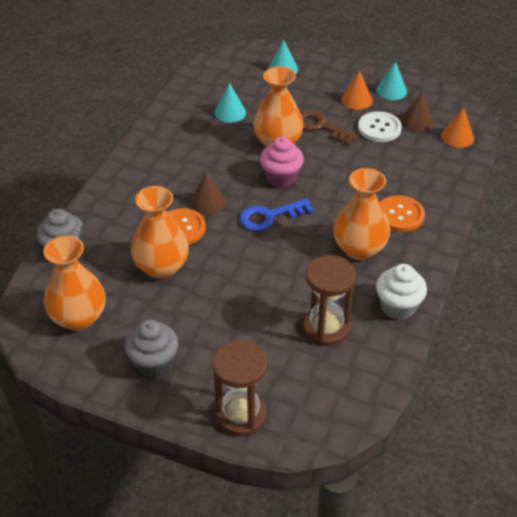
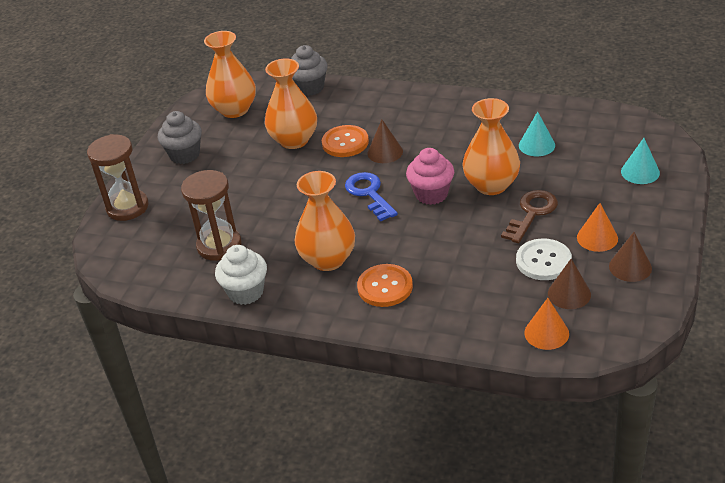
camera: 90 degrees right, 5 degrees down
turquoise cone [376,61,407,100] -> brown cone [609,232,652,282]

